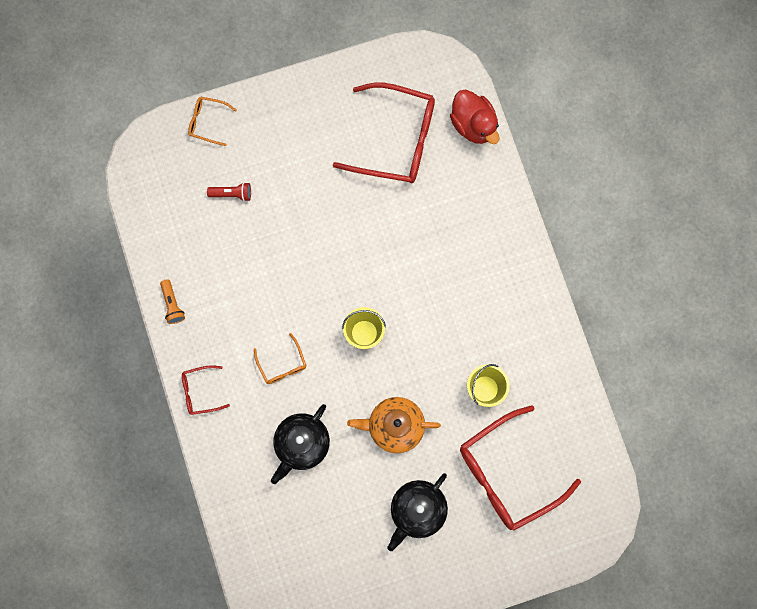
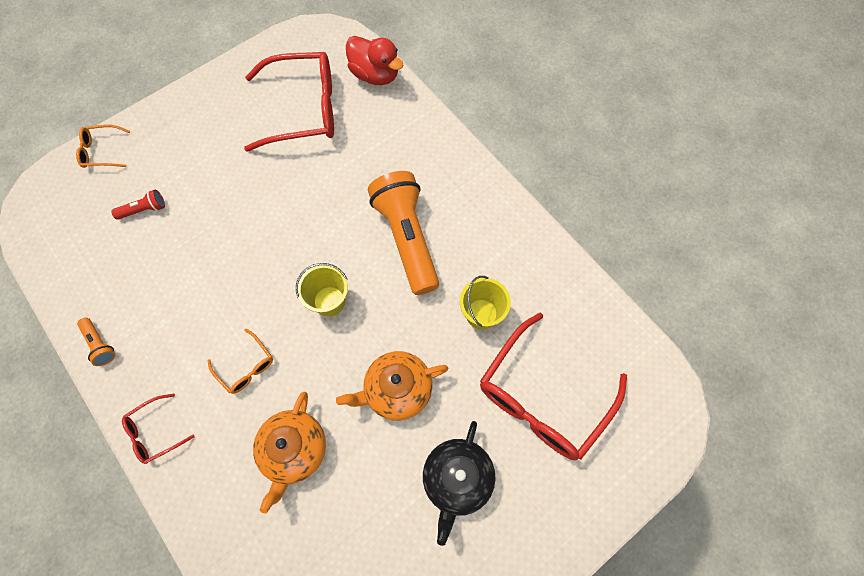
camera: 20 degrees left, 10 degrees down
black teapot [271,404,330,484] -> orange teapot [253,392,326,514]
none -> orange flashlight [368,171,439,295]

